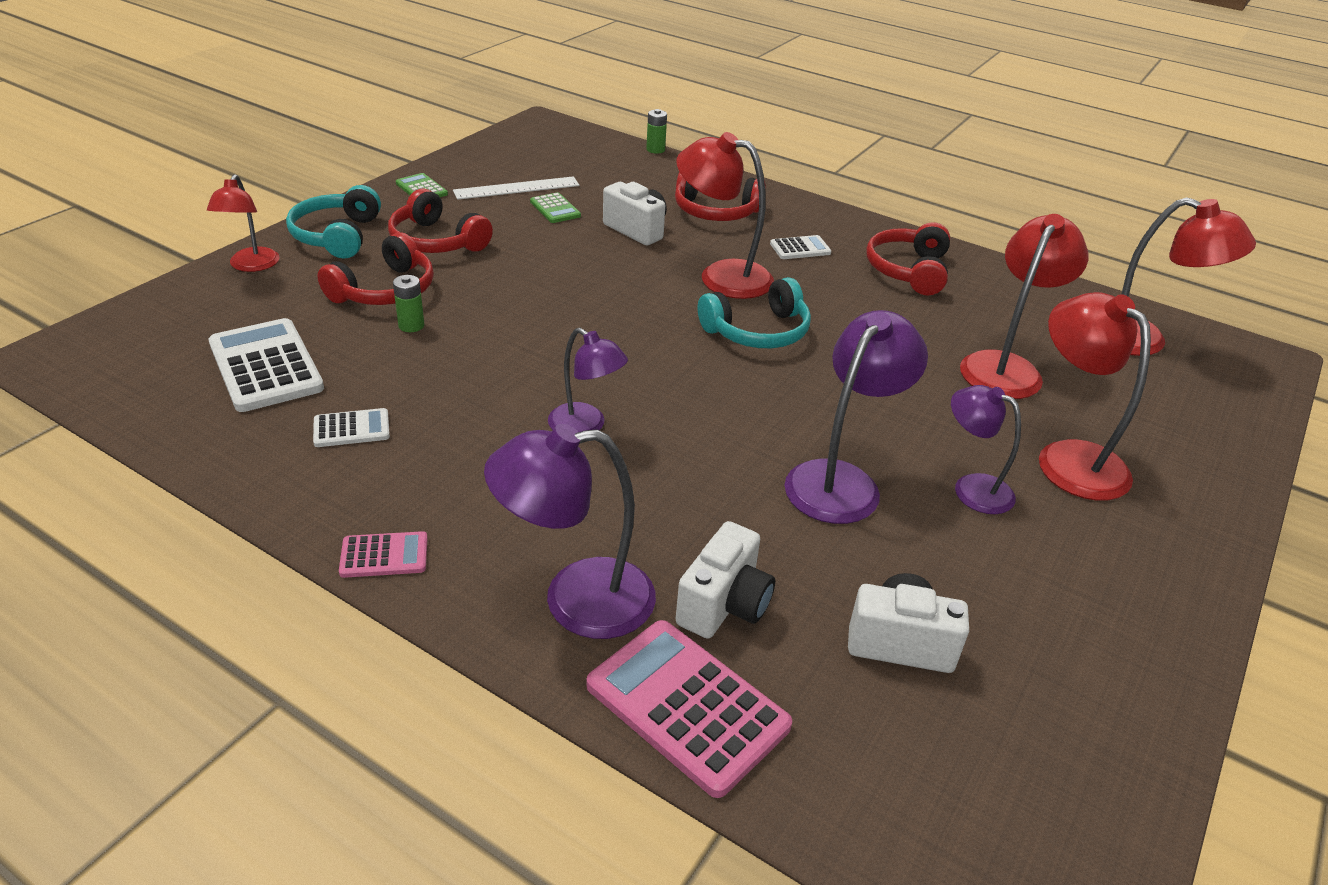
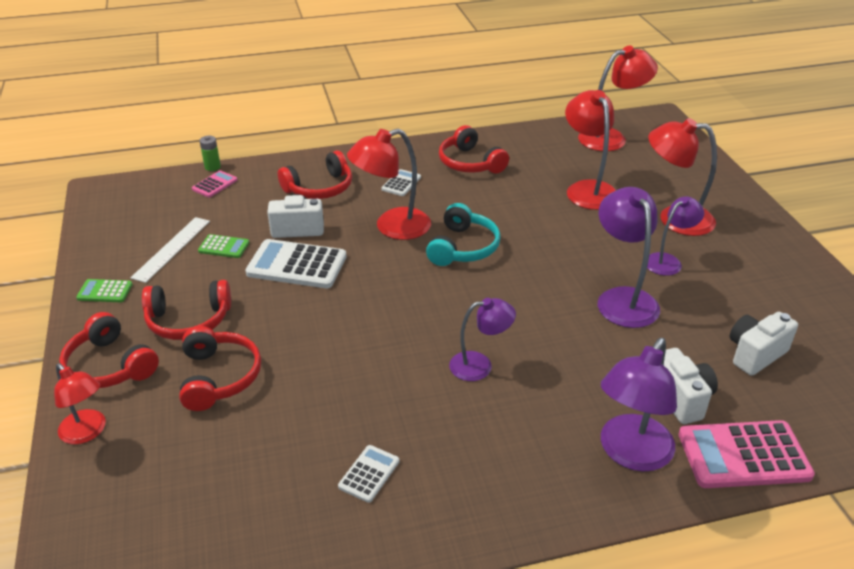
camera: 45 degrees left, 0 degrees up
white calculator [208,318,324,412] -> white calculator moved to [245,239,347,288]
turquoise headphones [286,185,381,258] -> red headphones [59,312,159,388]
pink calculator [339,531,428,578] -> pink calculator moved to [192,170,237,198]
green battery [393,275,424,332] -> none
purple lamp [951,385,1021,514] -> purple lamp turned 150 degrees clockwise [647,197,704,276]

